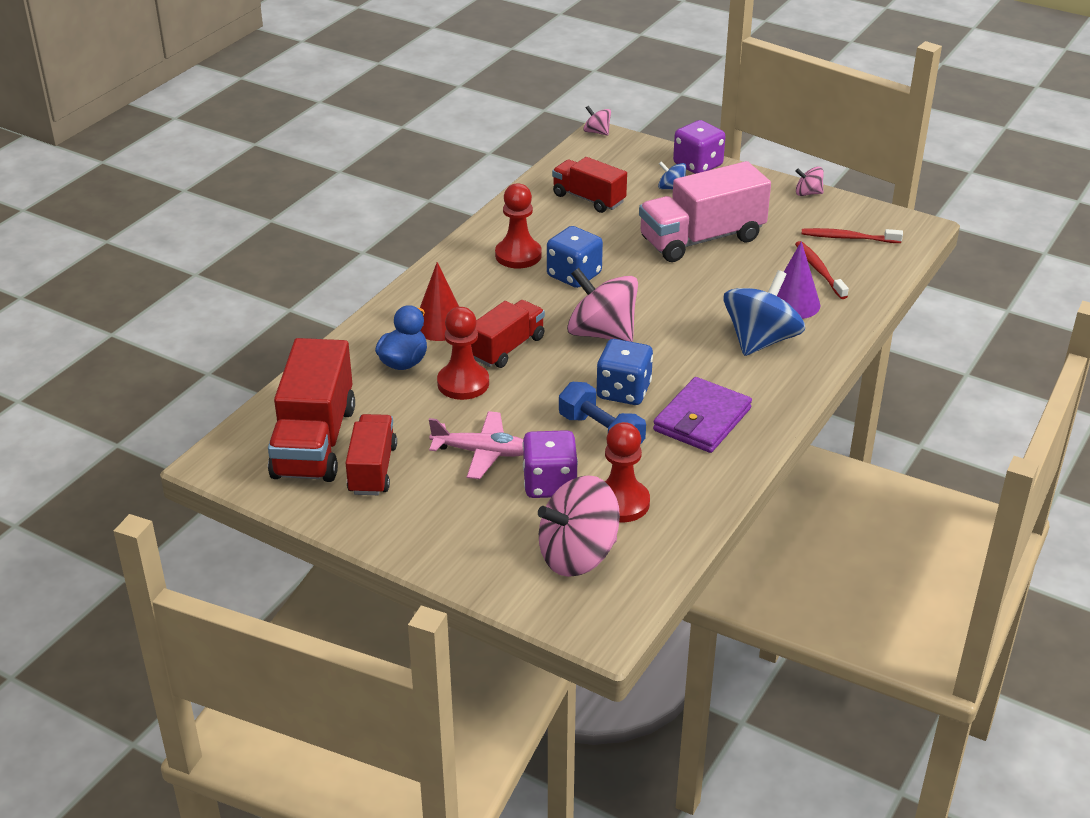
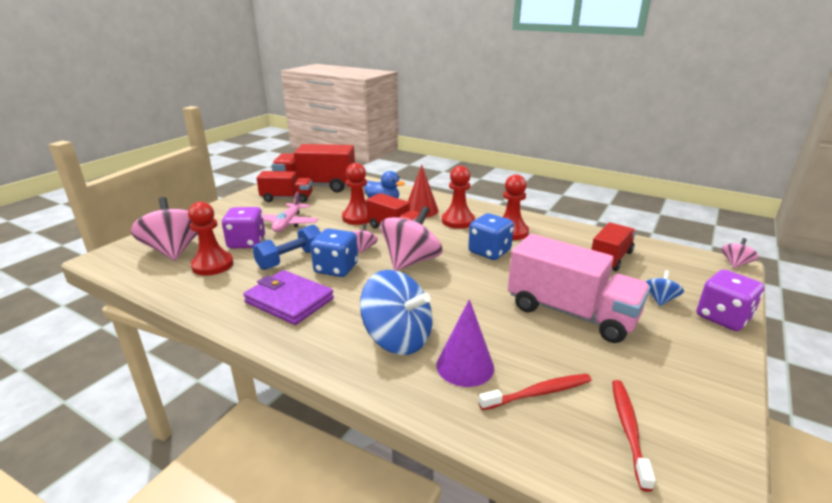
camera: 90 degrees right, 10 degrees down
pink truck [639,161,771,262] -> pink truck turned 150 degrees clockwise [508,234,650,343]
pink spinning top [795,167,824,196] -> pink spinning top moved to [352,223,378,254]
none -> red pawn [442,166,475,229]

